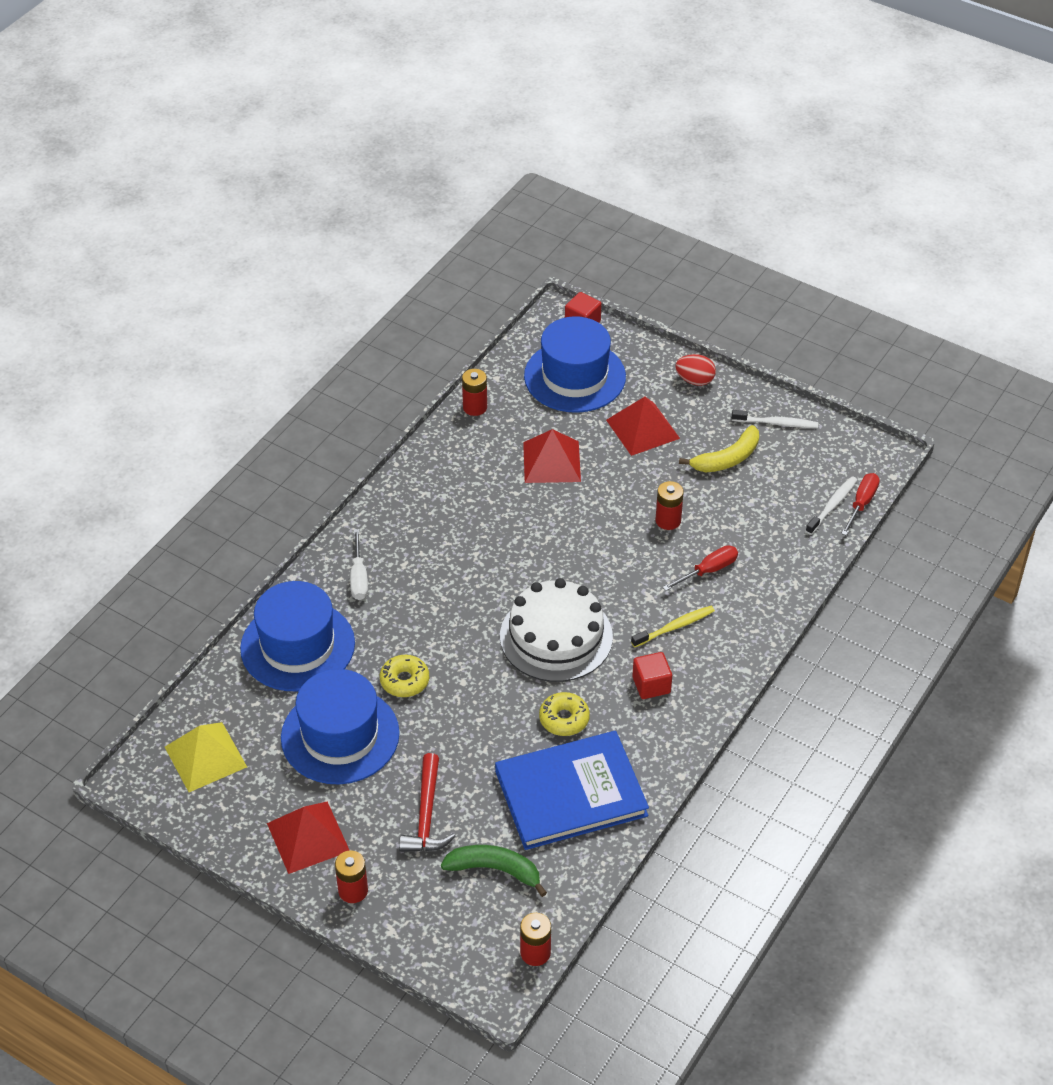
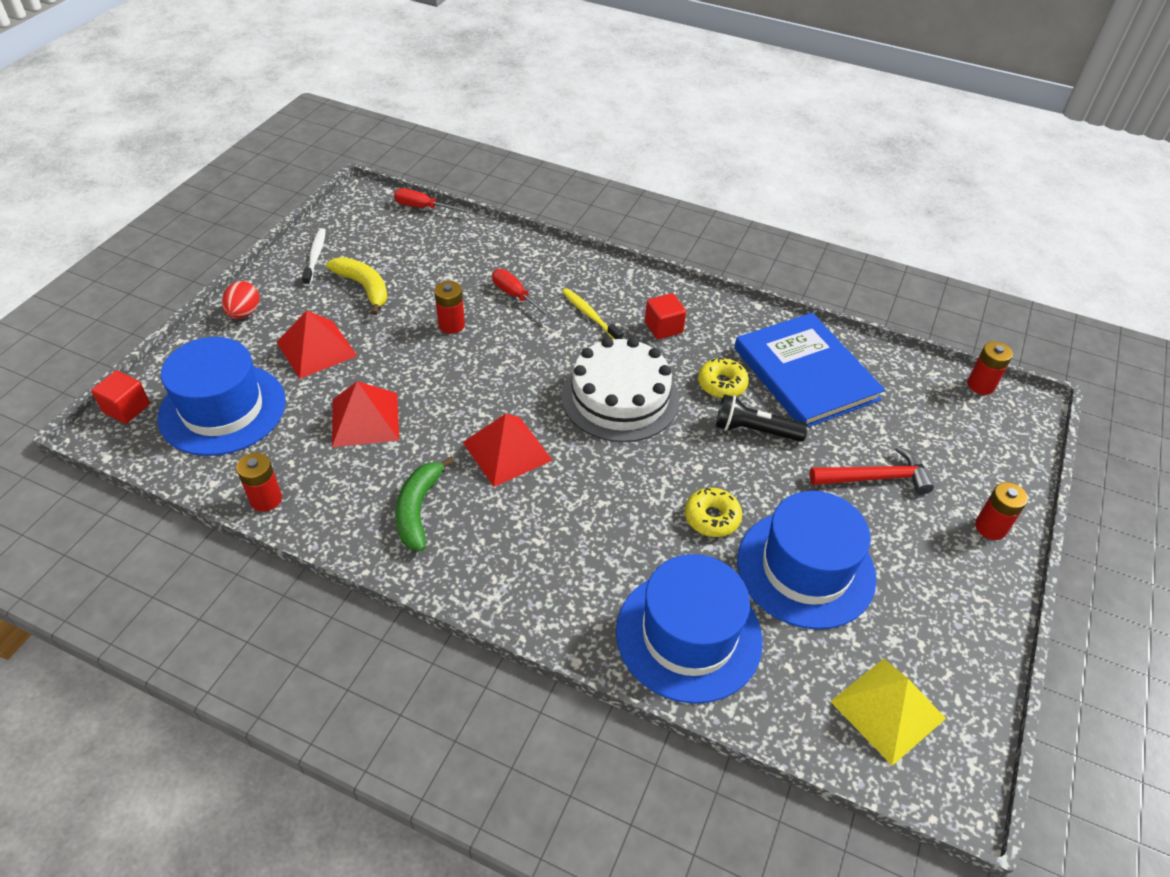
camera: 100 degrees left, 0 degrees up
red pyramid [267,801,350,874] -> red pyramid moved to [463,413,553,487]
white screwdriver [350,529,368,600] -> none
green banana [441,845,547,897] -> green banana moved to [396,456,455,551]
white toothbrush [806,477,857,535] -> none
none -> black flashlight [716,394,808,442]

